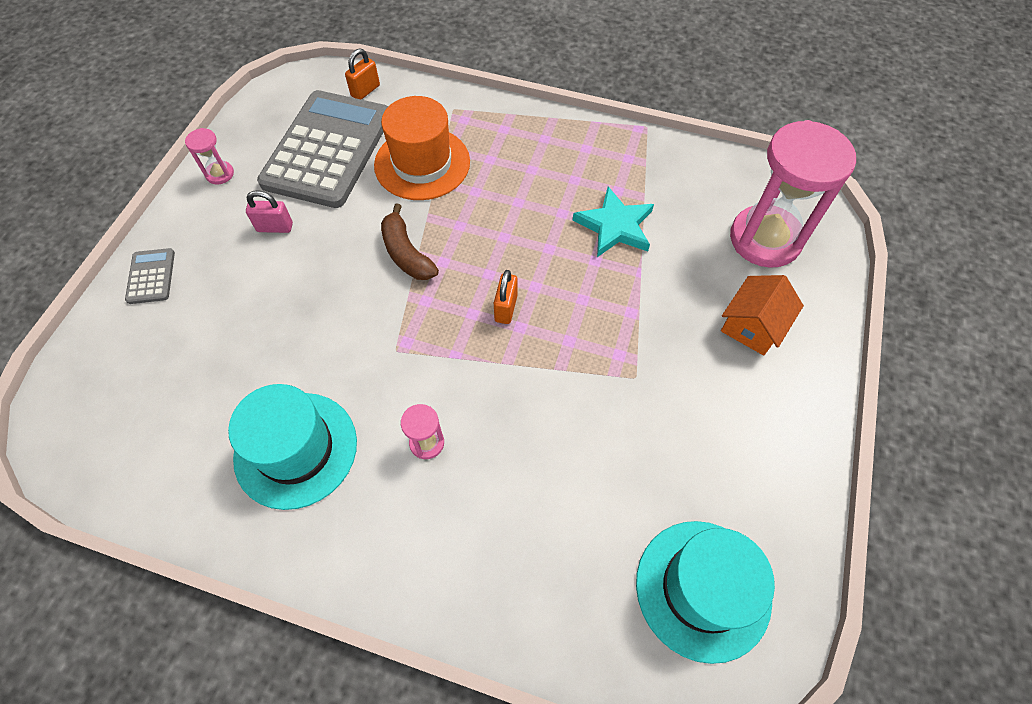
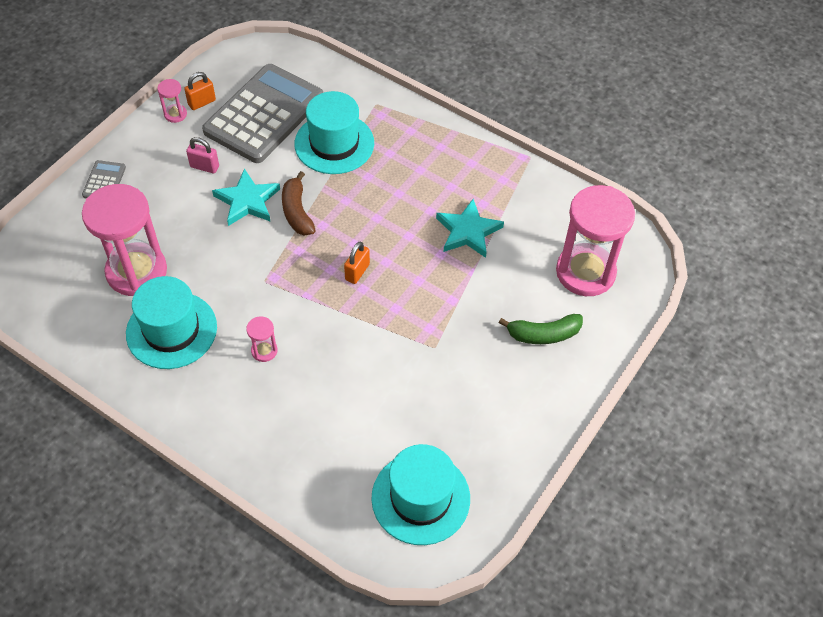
camera: 15 degrees right, 5 degrees down
orange padlock [345,49,380,100] -> orange padlock moved to [184,72,216,110]
orange hat [374,96,470,200] -> turquoise hat [294,91,374,174]
orange house [721,275,804,356] -> green banana [499,314,583,344]
none -> pink hourglass [82,184,167,296]
none -> turquoise star [212,168,280,226]

